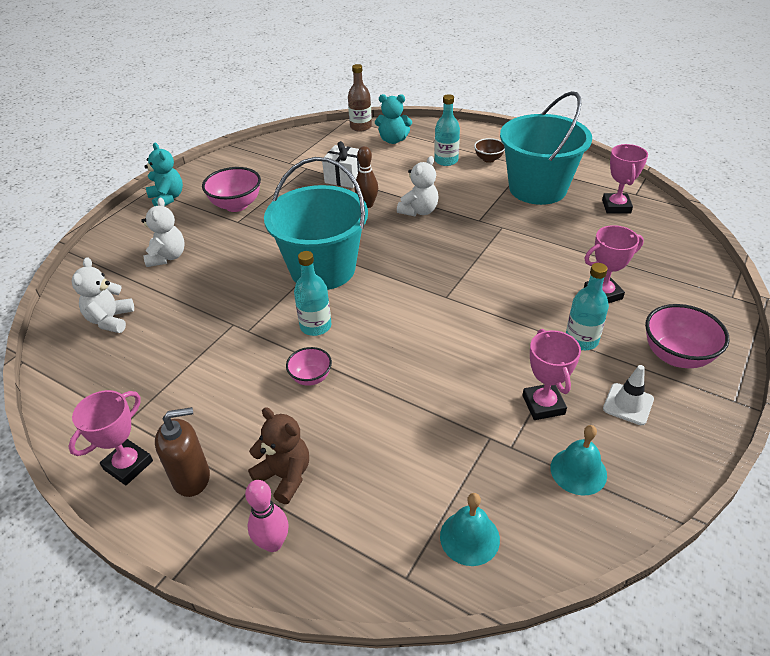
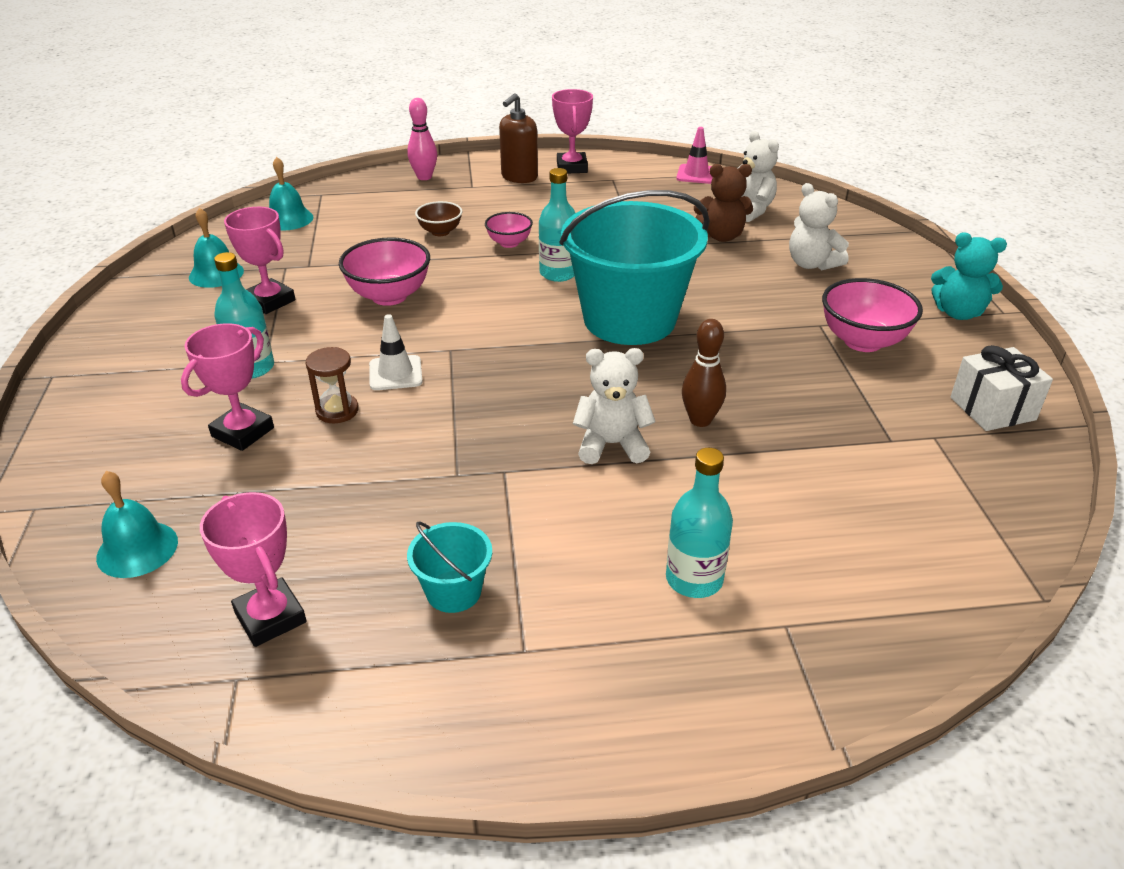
camera: 140 degrees right, 5 degrees down
brown teddy bear [248,407,309,504] -> brown teddy bear moved to [694,164,753,242]
white gift [322,141,360,188] -> white gift moved to [950,345,1053,431]
brown bottle [348,64,372,132] -> none
turquoise teddy bear [375,94,412,144] -> none
white teddy bear [397,156,439,216] -> white teddy bear turned 90 degrees clockwise [573,348,656,464]
brown bowl [474,138,505,163] -> brown bowl moved to [415,201,462,236]
turquoise bucket [500,91,592,205] -> turquoise bucket [407,522,492,613], size x0.42
white traffic cone [603,365,654,425] -> white traffic cone moved to [369,314,423,390]
pink bowl [645,304,729,368] -> pink bowl moved to [339,237,430,306]
none -> turquoise bell [96,471,178,578]
none -> brown hourglass [306,347,359,423]
none -> pink traffic cone [676,127,713,184]

